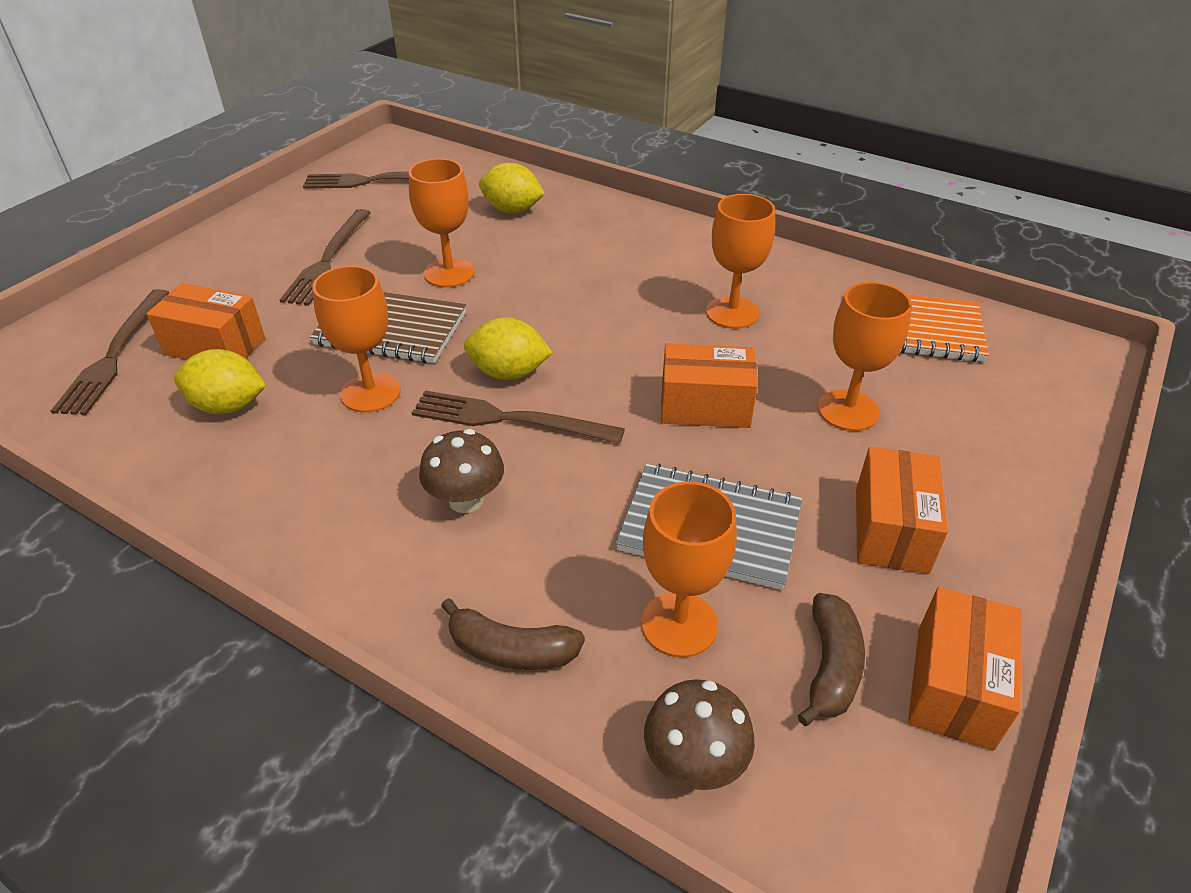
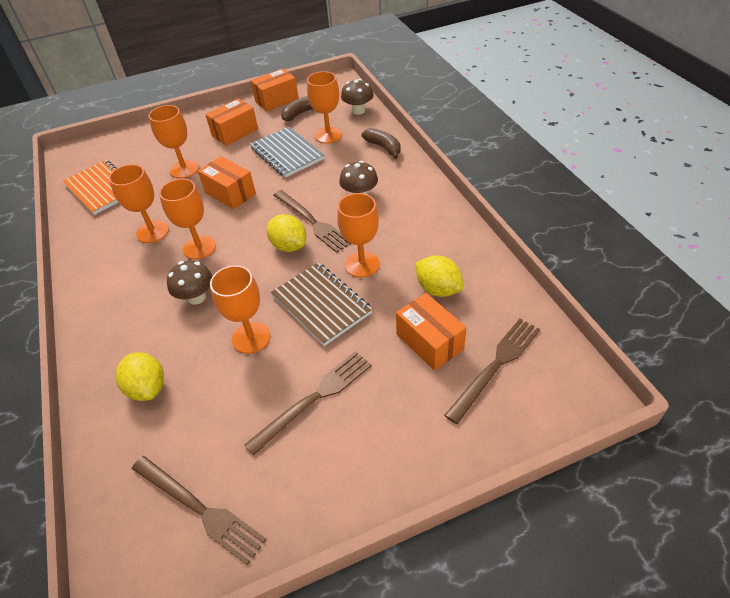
camera: 140 degrees left, 5 degrees up
none -> orange goblet [159,179,216,259]
none -> brown mushroom [167,260,212,305]

